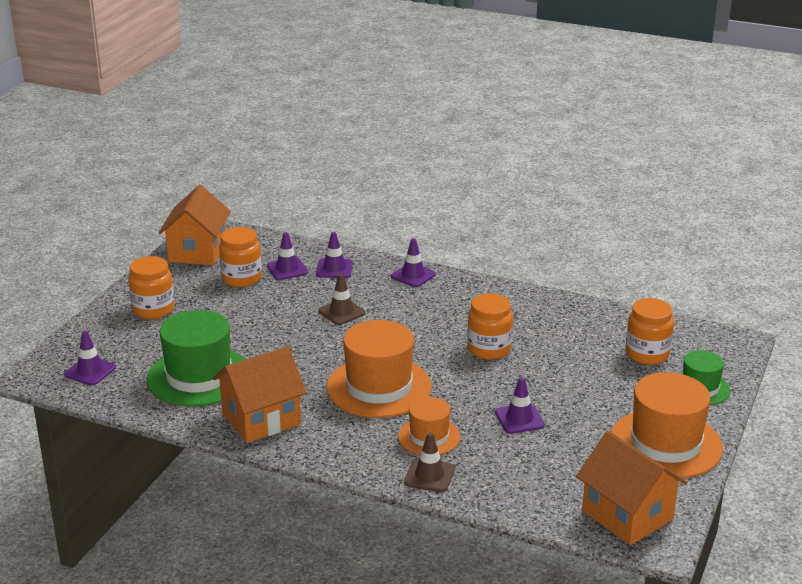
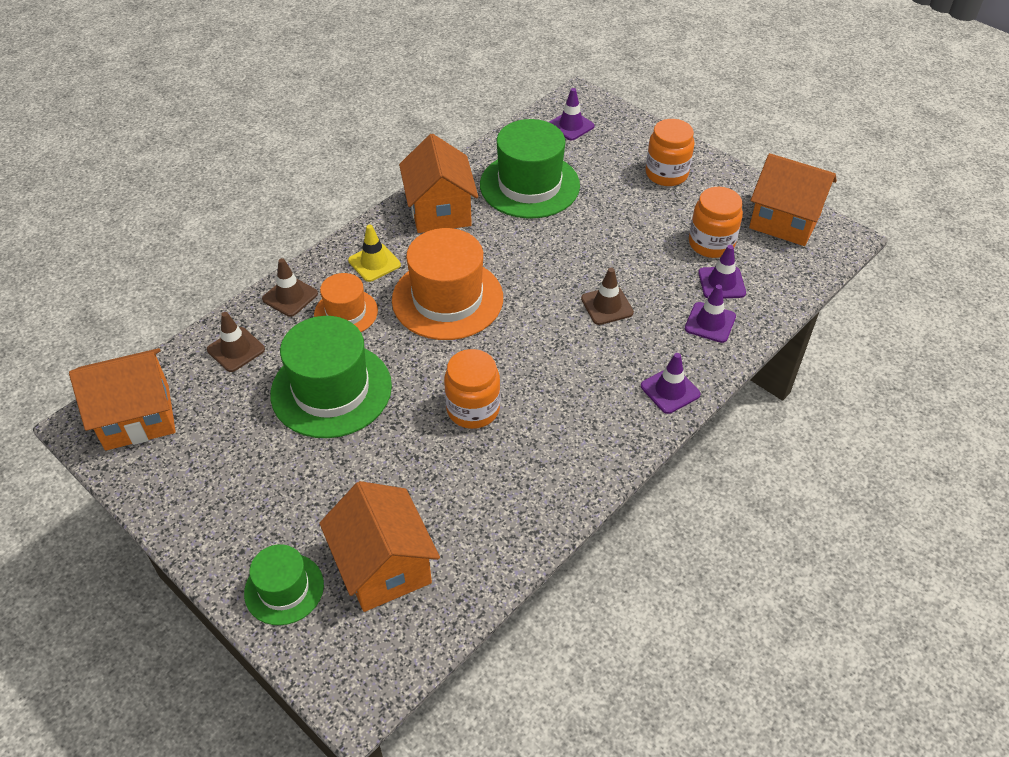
camera: 110 degrees right, 20 degrees up
purple traffic cone [495,377,545,434] -> green hat [270,316,392,438]
orange hat [611,372,723,479] -> none
orange jar [626,298,674,365] -> orange house [319,481,440,612]
none -> brown traffic cone [207,312,265,372]
none -> yellow traffic cone [348,225,401,282]

